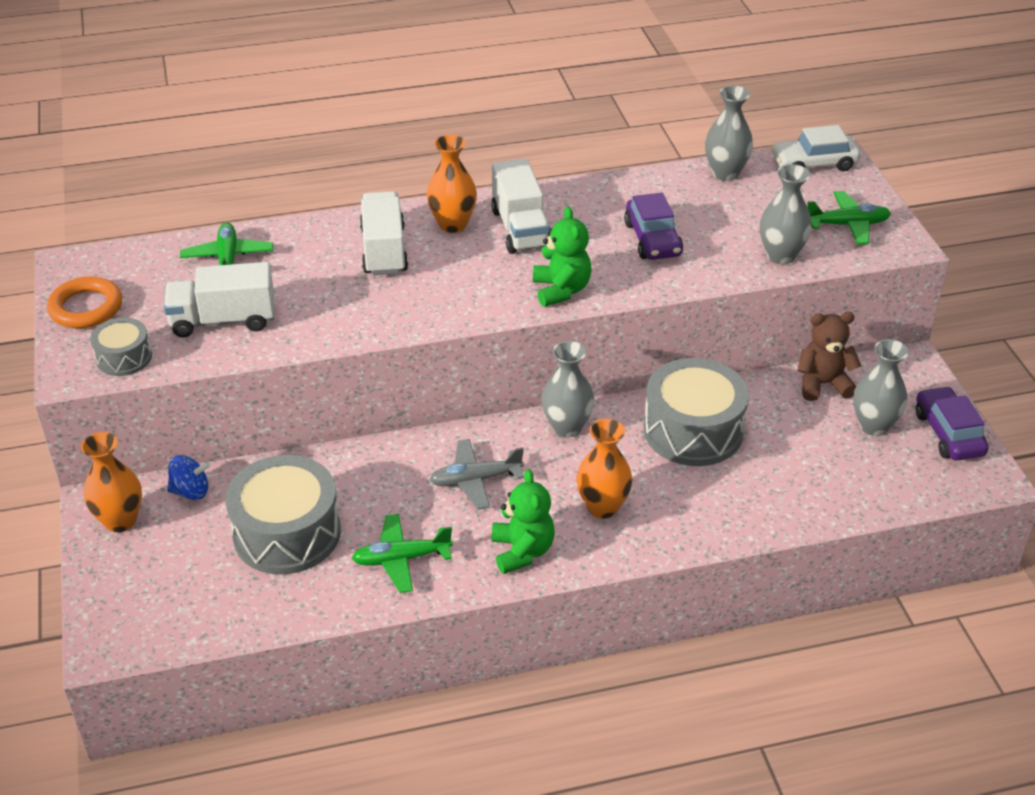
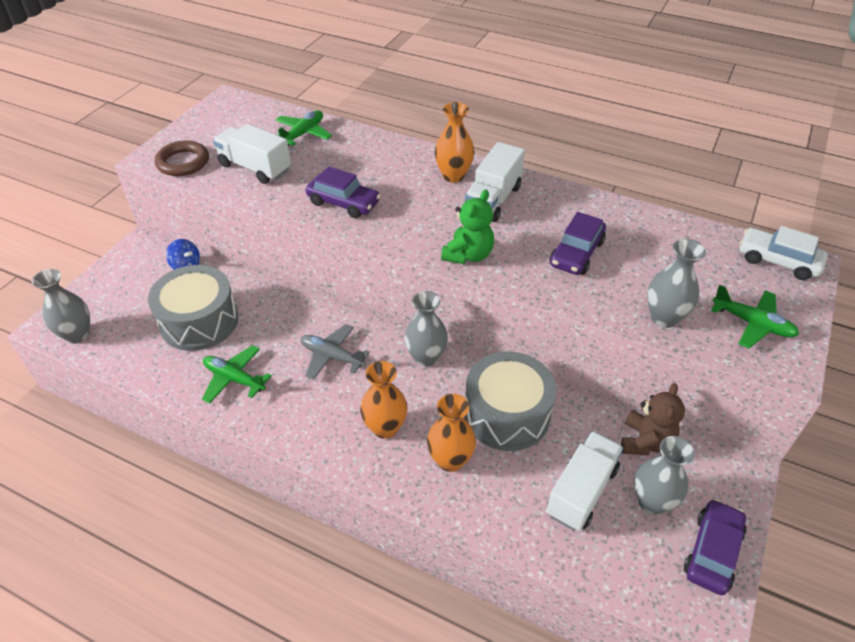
camera: 40 degrees right, 5 degrees up
orange ring [47,276,122,328] -> none
orange vase [81,432,142,532] -> orange vase moved to [427,394,476,472]
grey drum [90,317,152,376] -> brown ring [155,141,209,176]
white truck [360,191,408,276] -> white truck moved to [546,431,624,531]
green teddy bear [491,469,555,574] -> none
grey vase [705,86,753,181] -> grey vase moved to [32,269,90,344]
brown teddy bear [797,312,861,401] -> brown teddy bear turned 75 degrees clockwise [621,383,685,455]
none -> purple car [306,166,381,218]

